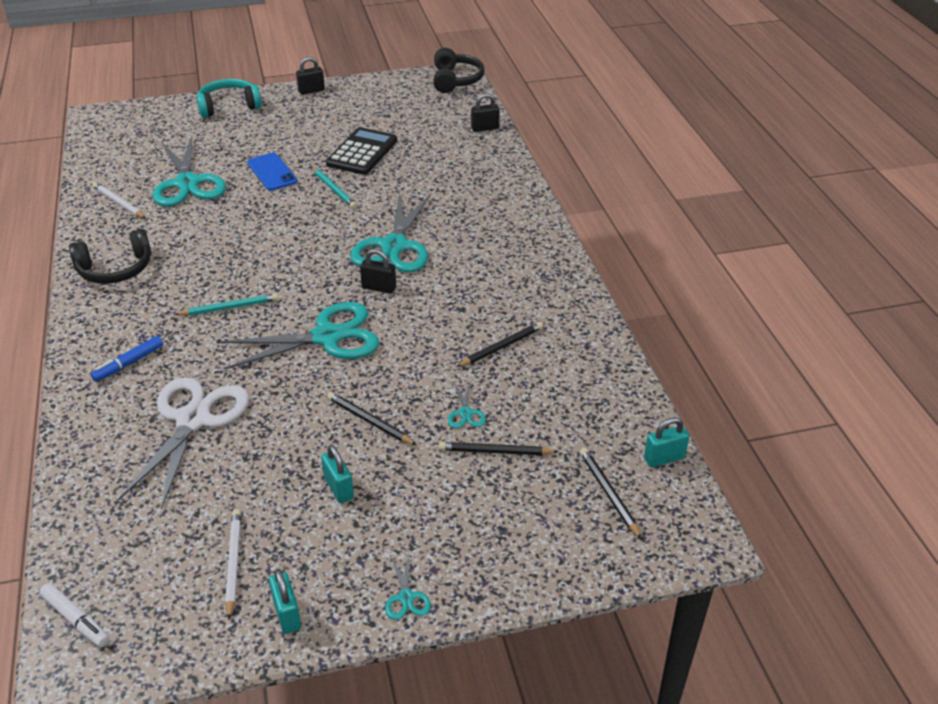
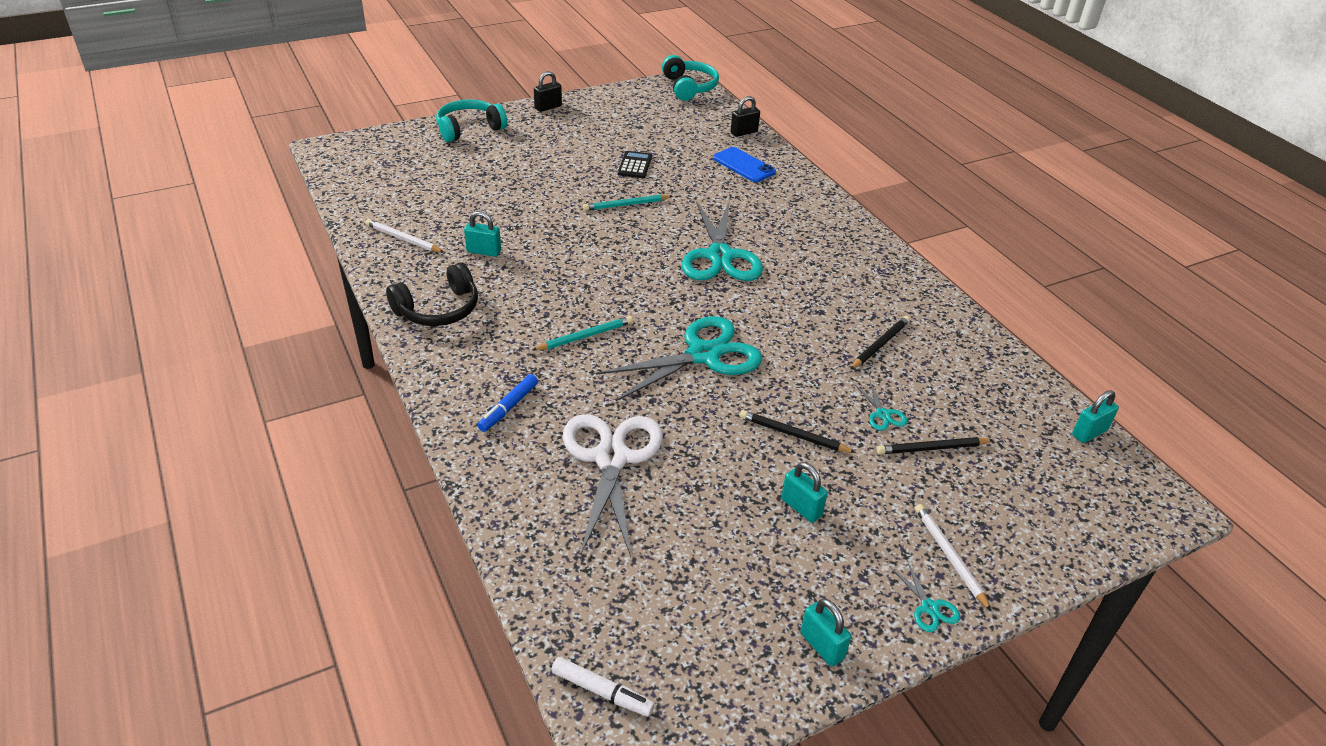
camera: 15 degrees left, 0 degrees up
turquoise scissors [152,136,226,207] -> none
white pencil [225,509,241,620] -> white pencil moved to [915,504,992,612]
blue phone [247,153,298,191] -> blue phone moved to [713,147,776,182]
turquoise pencil [311,166,357,209] -> turquoise pencil turned 120 degrees clockwise [583,194,672,211]
black calculator [326,127,397,175] -> black calculator [618,151,652,178], size x0.58
black padlock [360,249,396,294] -> none
black headphones [433,48,485,93] -> turquoise headphones [662,55,719,101]
black pencil [580,448,642,540] -> none
none -> turquoise padlock [464,211,501,257]

